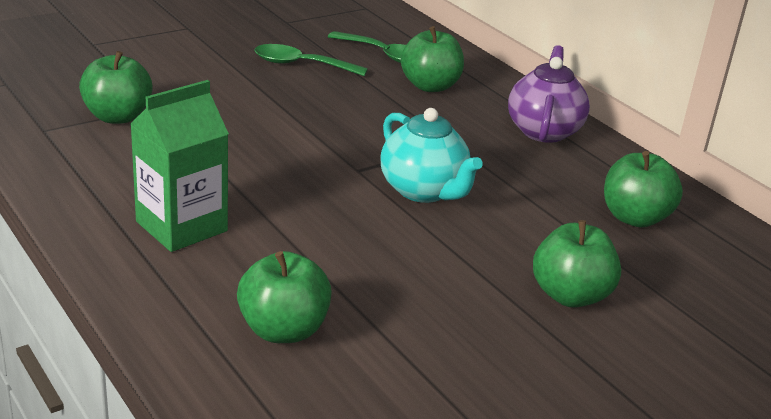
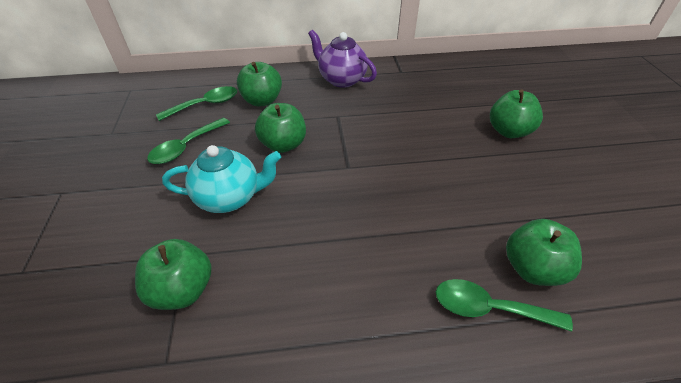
camera: 60 degrees left, 15 degrees up
green carton [130,80,229,252] -> none
turquoise teapot [380,108,483,203] -> turquoise teapot moved to [162,145,281,213]
green apple [604,151,683,228] -> green apple moved to [255,103,306,153]
none -> green spoon [436,279,573,332]

